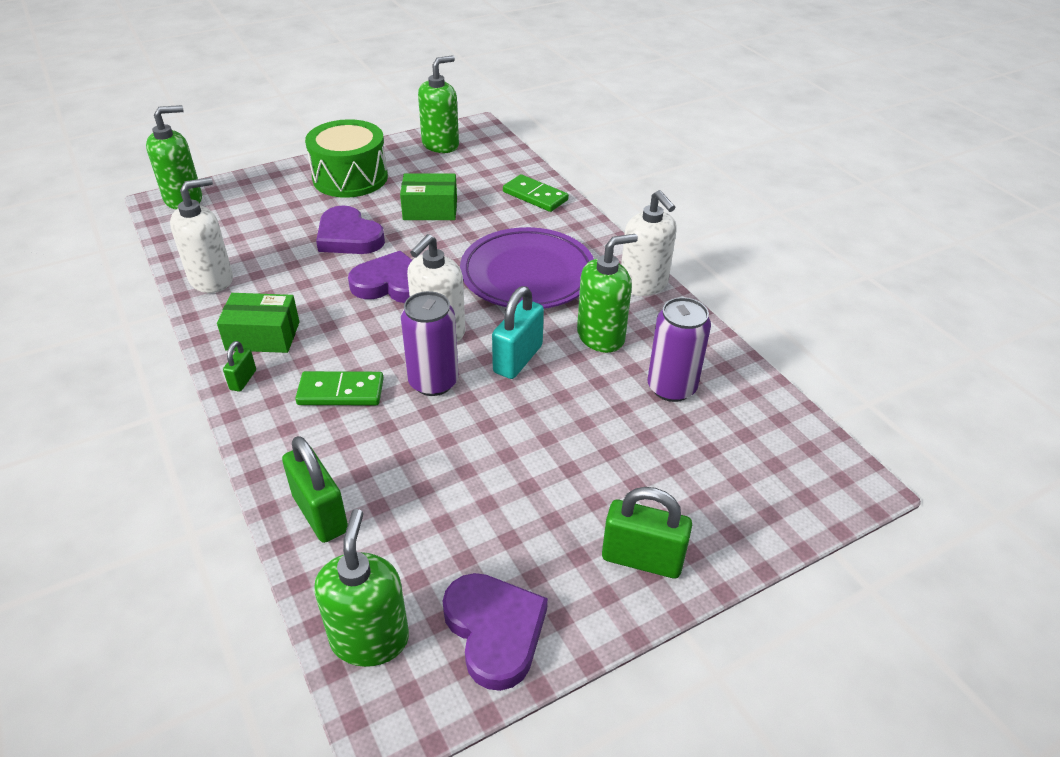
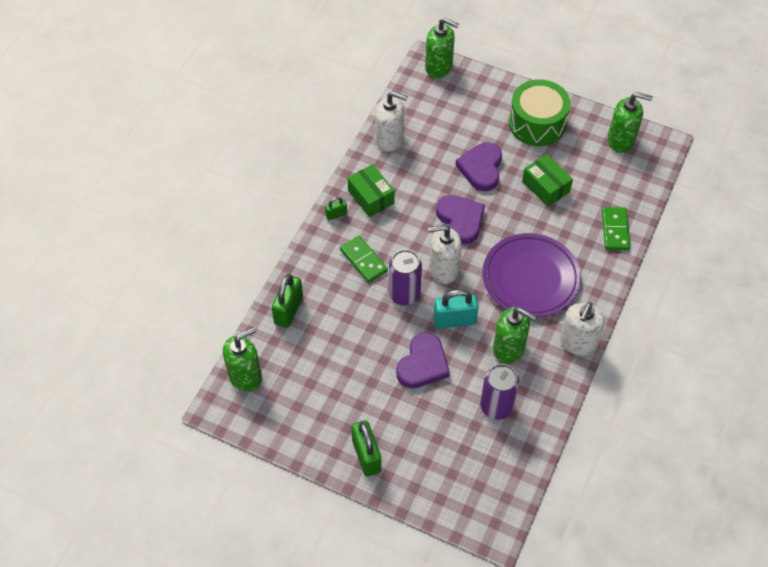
camera: 55 degrees right, 15 degrees up
purple heart [442,573,548,691] -> purple heart moved to [396,333,450,388]

